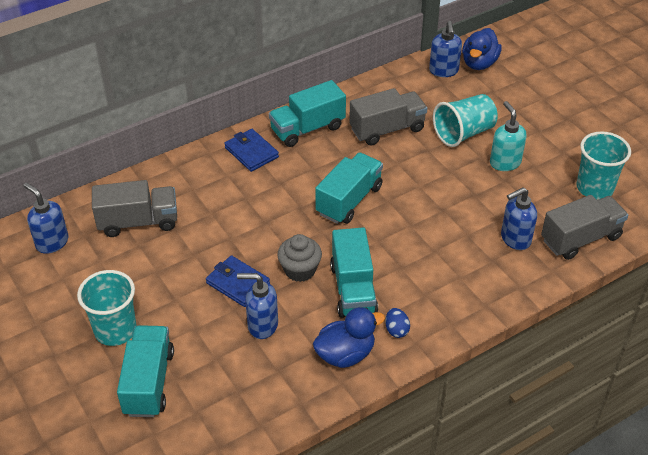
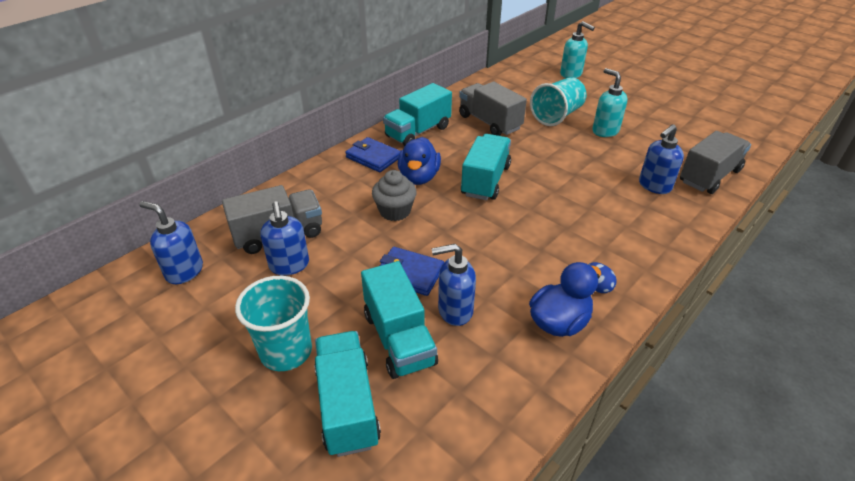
camera: 15 degrees left, 5 degrees down
grey cupcake [277,234,322,282] -> grey cupcake moved to [372,170,417,221]
turquoise truck [330,227,378,318] -> turquoise truck moved to [361,261,438,379]
grey truck [349,88,427,146] -> grey truck turned 90 degrees counterclockwise [459,82,527,136]
blue soap dispenser [429,21,462,77] -> blue soap dispenser moved to [260,201,309,275]
blue duck [462,28,501,70] -> blue duck moved to [398,137,441,185]
turquoise cup [576,131,631,200] -> none
none -> turquoise soap dispenser [560,21,595,78]

